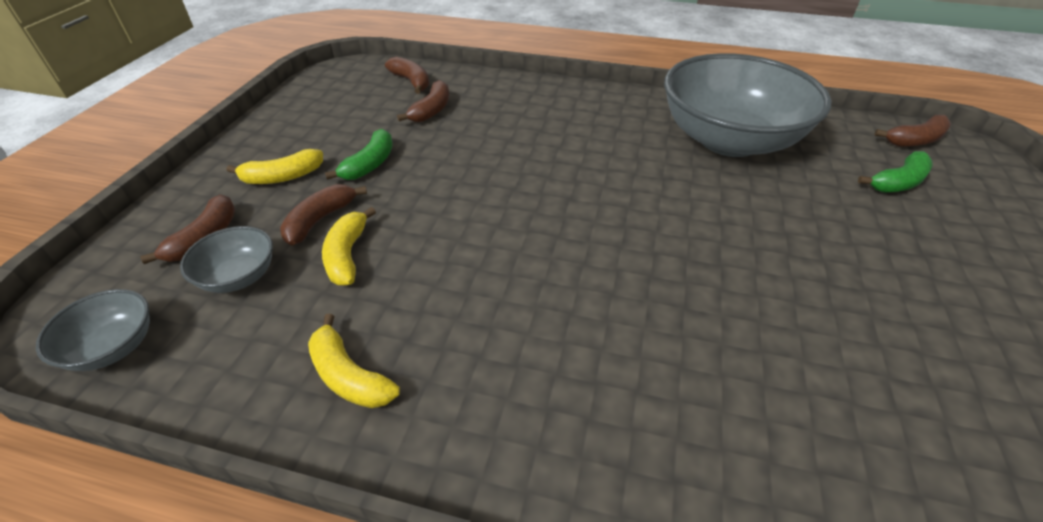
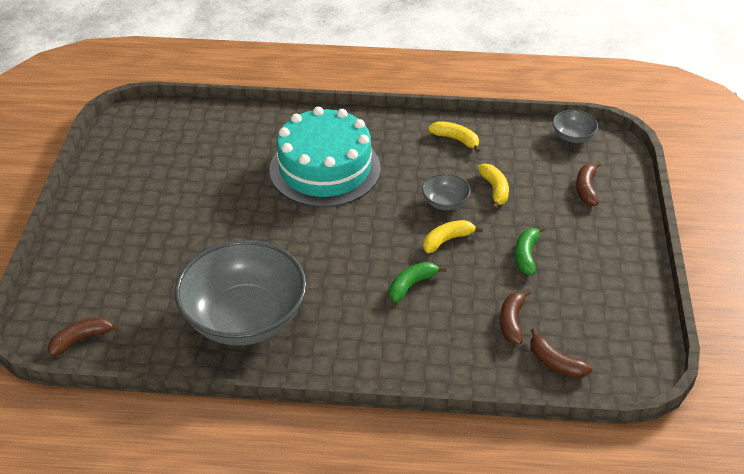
camera: 170 degrees right, 0 degrees up
grey bowl [180,226,273,293] -> grey bowl moved to [422,173,471,210]
yellow banana [227,149,323,184] -> yellow banana moved to [423,220,483,253]
brown banana [280,184,367,245] -> none
green banana [858,151,933,193] -> green banana moved to [389,262,446,303]
none -> turquoise cake [269,107,381,207]

